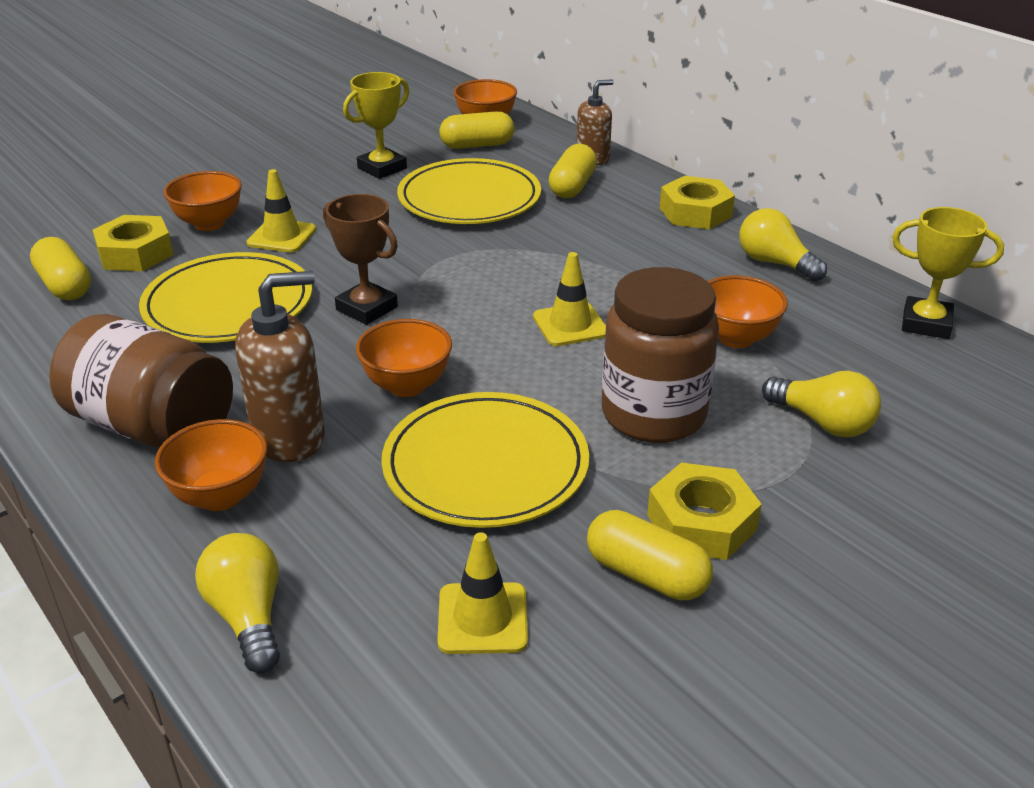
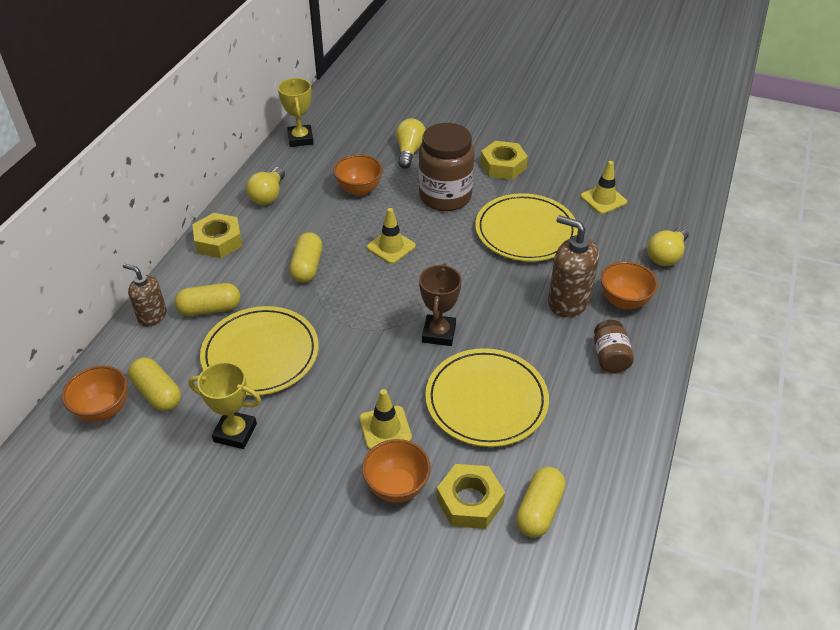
camera: 120 degrees left, 10 degrees up
brown jar [49,314,233,447] -> brown jar [594,320,634,373], size x0.52
orange bowl [356,319,452,397] -> none
yellow capsule [587,510,713,600] -> yellow capsule moved to [289,232,322,283]

